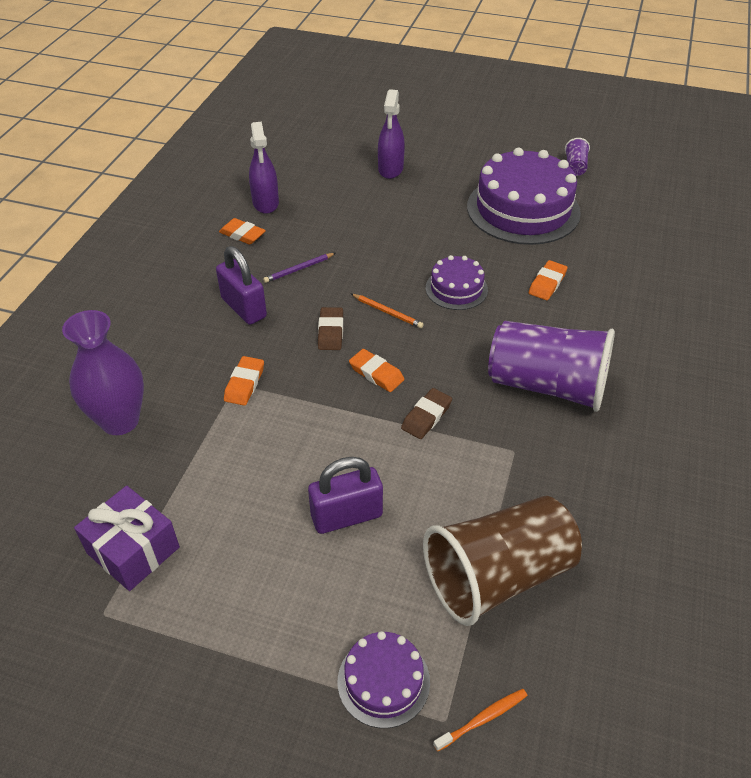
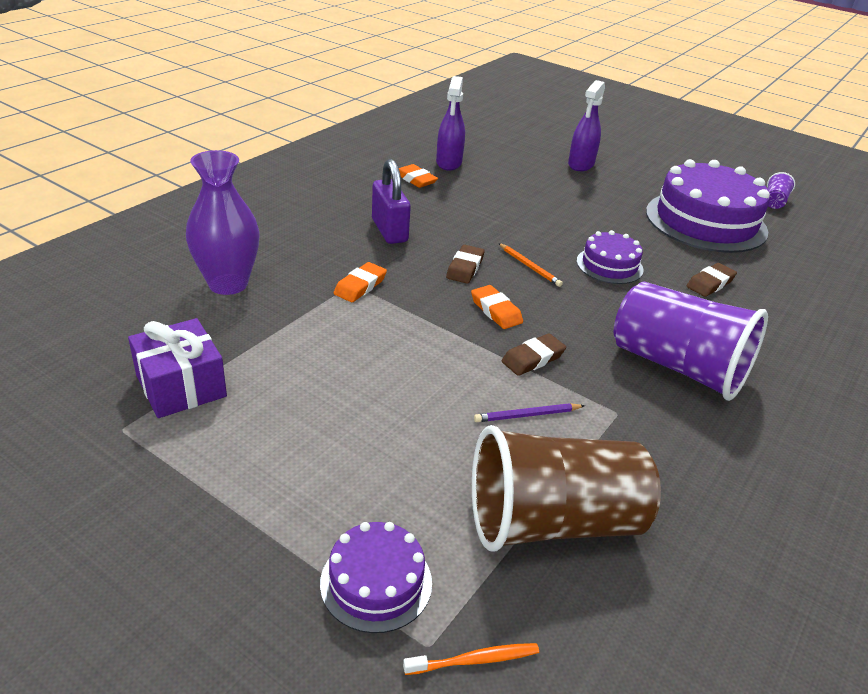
camera: 15 degrees right, 10 degrees down
purple pencil [263,253,335,283] -> purple pencil moved to [474,403,585,422]
purple padlock [308,457,383,534] -> none
orange eraser [529,260,568,300] -> brown eraser [686,263,737,297]

